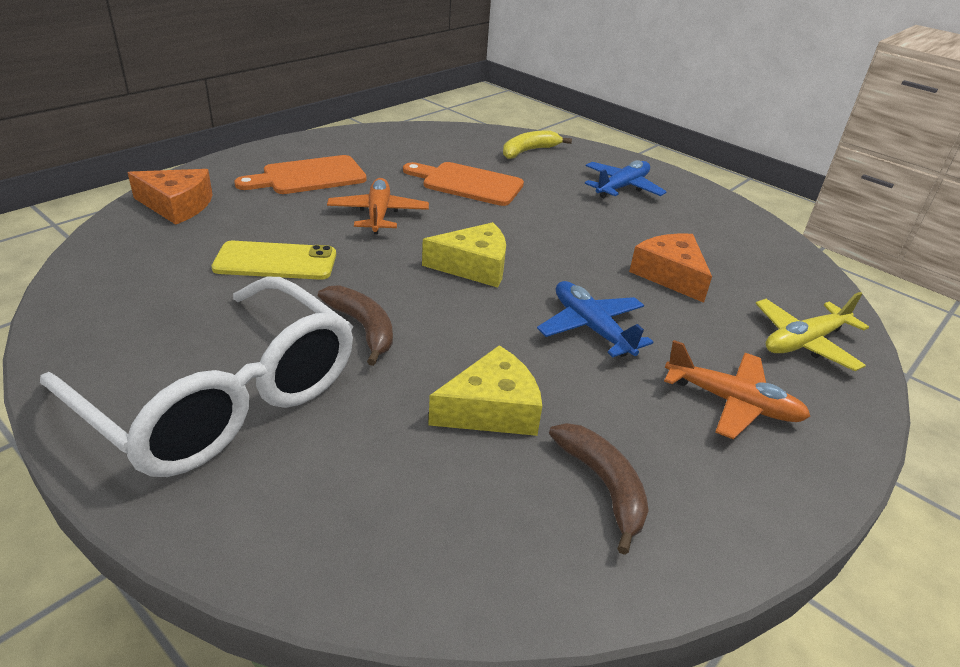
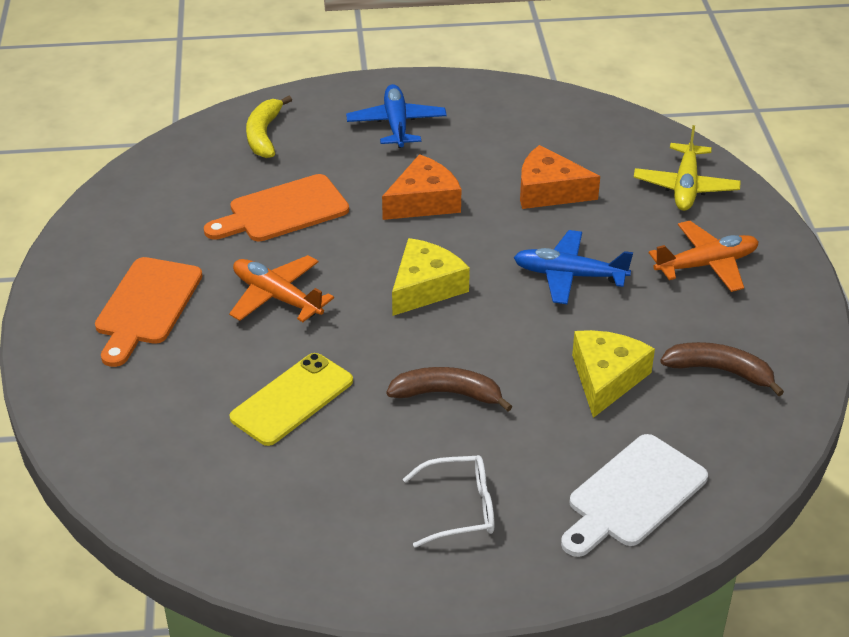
camera: 45 degrees left, 5 degrees up
white glasses [40,277,353,477] -> white glasses [403,455,494,548], size x0.43
orange cheese [127,169,213,225] -> orange cheese moved to [382,154,461,220]
none -> white cutting board [561,434,708,557]

